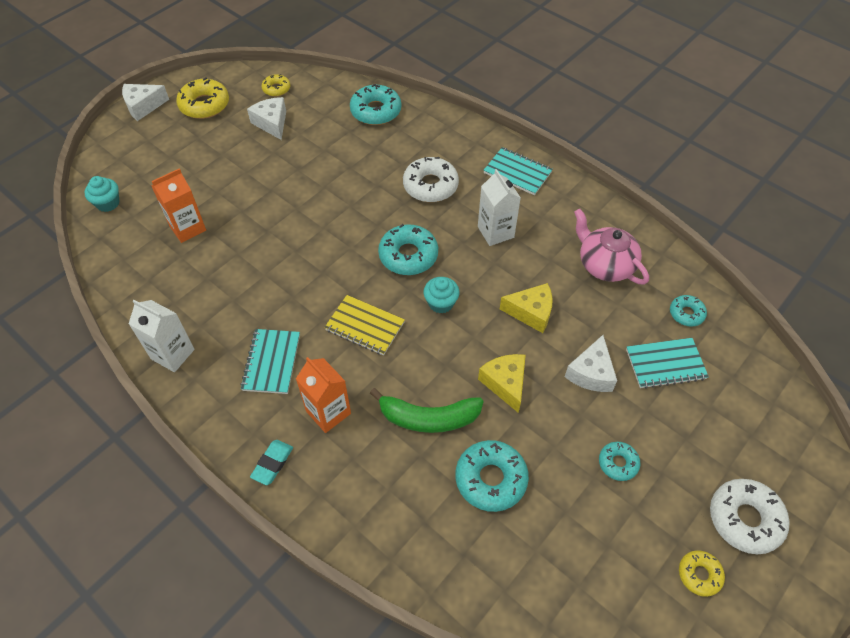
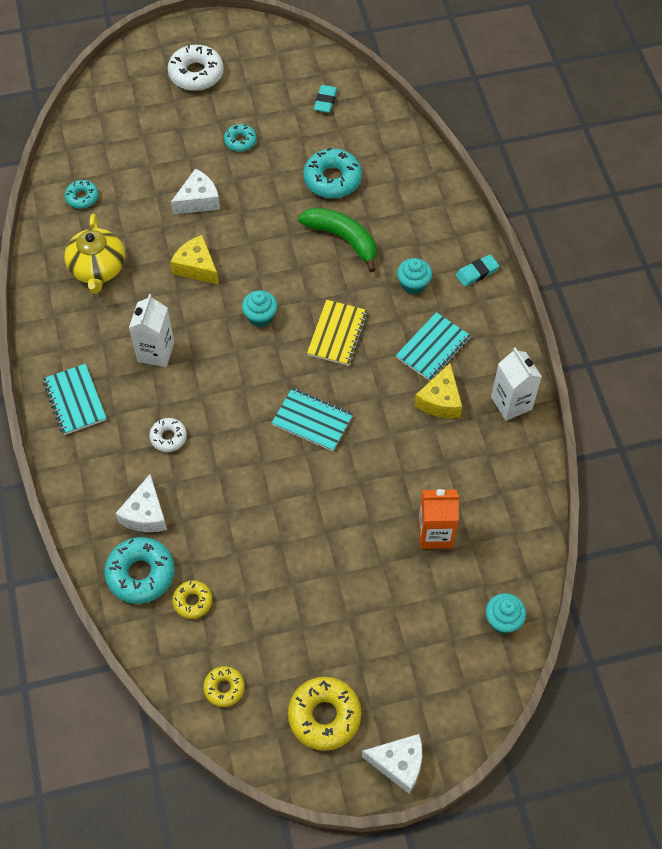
camera: 145 degrees left, 5 degrees up
white cheese [247,97,286,140] -> white cheese moved to [115,474,167,532]
orange carton [296,357,351,433] -> turquoise cupcake [397,258,432,294]
yellow notebook [324,295,405,356] -> yellow notebook turned 45 degrees clockwise [307,300,368,366]
turquoise donut [378,224,438,275] -> none
white donut [403,157,459,202] -> white donut [149,418,187,452], size x0.57
yellow cheese [478,354,526,413] -> yellow cheese moved to [414,363,462,418]
pink teapot [574,209,649,285] -> yellow teapot [64,214,125,294]
turquoise notebook [626,338,709,389] -> turquoise notebook moved to [272,387,353,451]
yellow donut [679,550,725,597] -> yellow donut moved to [172,581,212,619]
none -> turquoise eraser [314,85,338,113]

